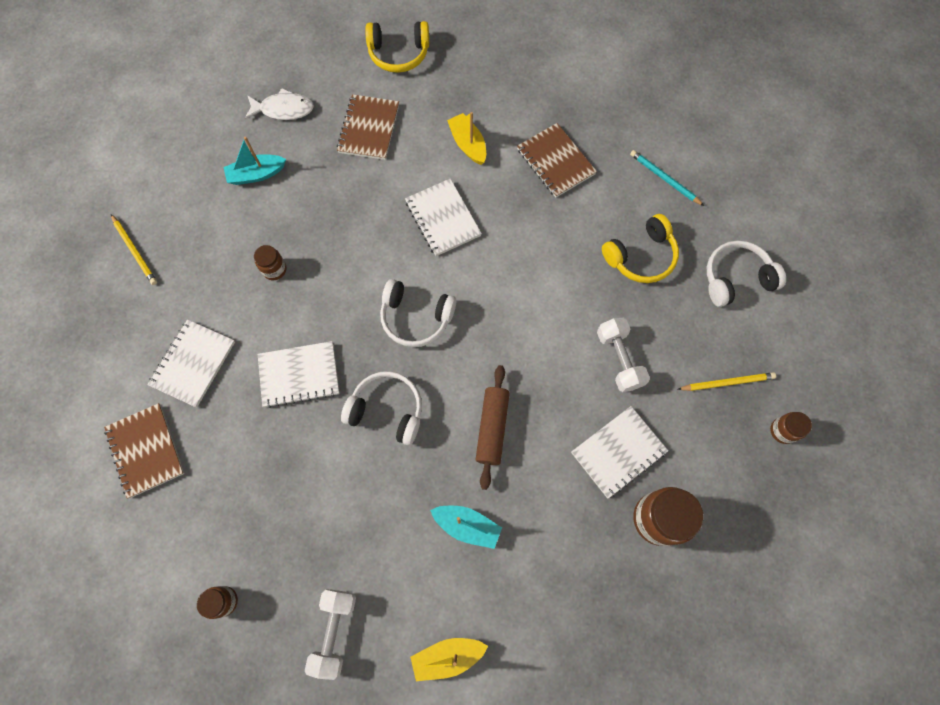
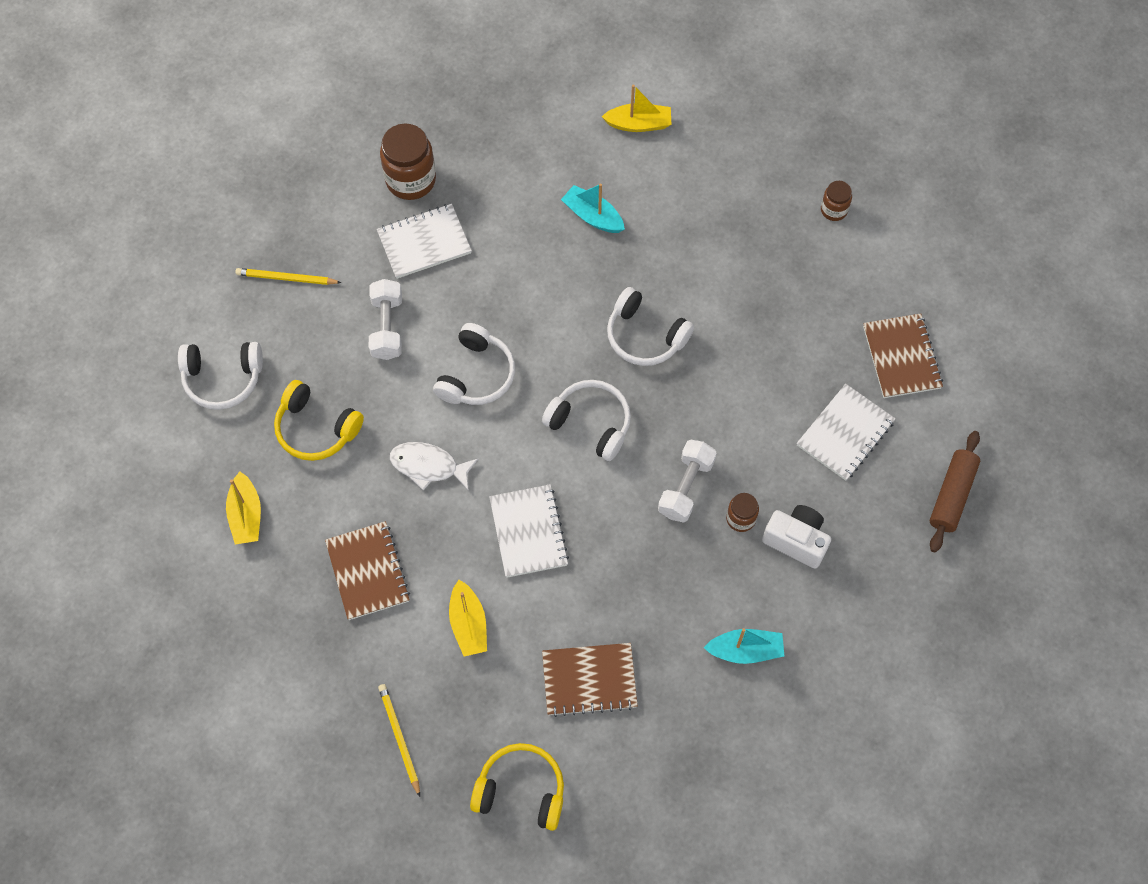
camera: 165 degrees left, 5 degrees down
yellow pencil [111,214,157,285] -> yellow pencil moved to [378,684,420,797]
white fish [245,88,314,120] -> white fish moved to [390,442,478,491]
white notebook [258,341,339,408] -> none
white dumbbell [305,589,356,680] -> white dumbbell moved to [658,440,717,523]
brown notebook [337,94,399,160] -> brown notebook turned 60 degrees clockwise [542,643,638,717]
brown rolling pin [476,365,510,490] -> brown rolling pin moved to [930,431,980,552]
yellow headphones [602,214,679,283] -> yellow headphones turned 135 degrees counterclockwise [274,380,364,461]
turquoise pencil [630,150,704,206] -> yellow boat [226,472,261,544]
brown jar [770,412,812,444] -> none
none -> white headphones [433,323,515,405]
none -> white camera [762,505,831,569]

